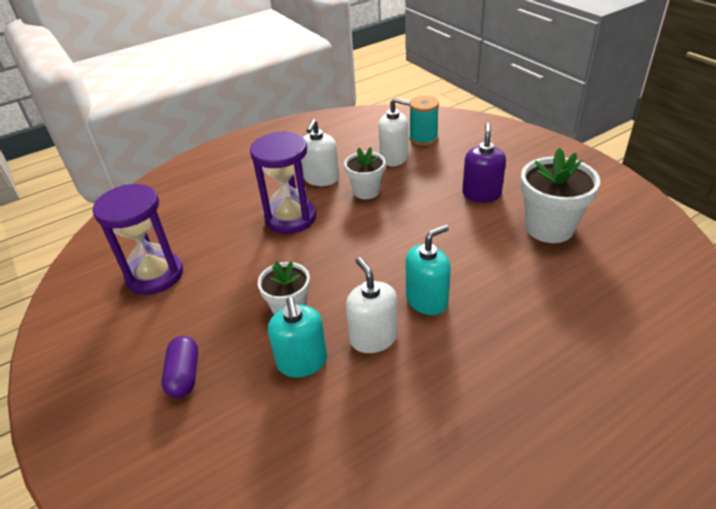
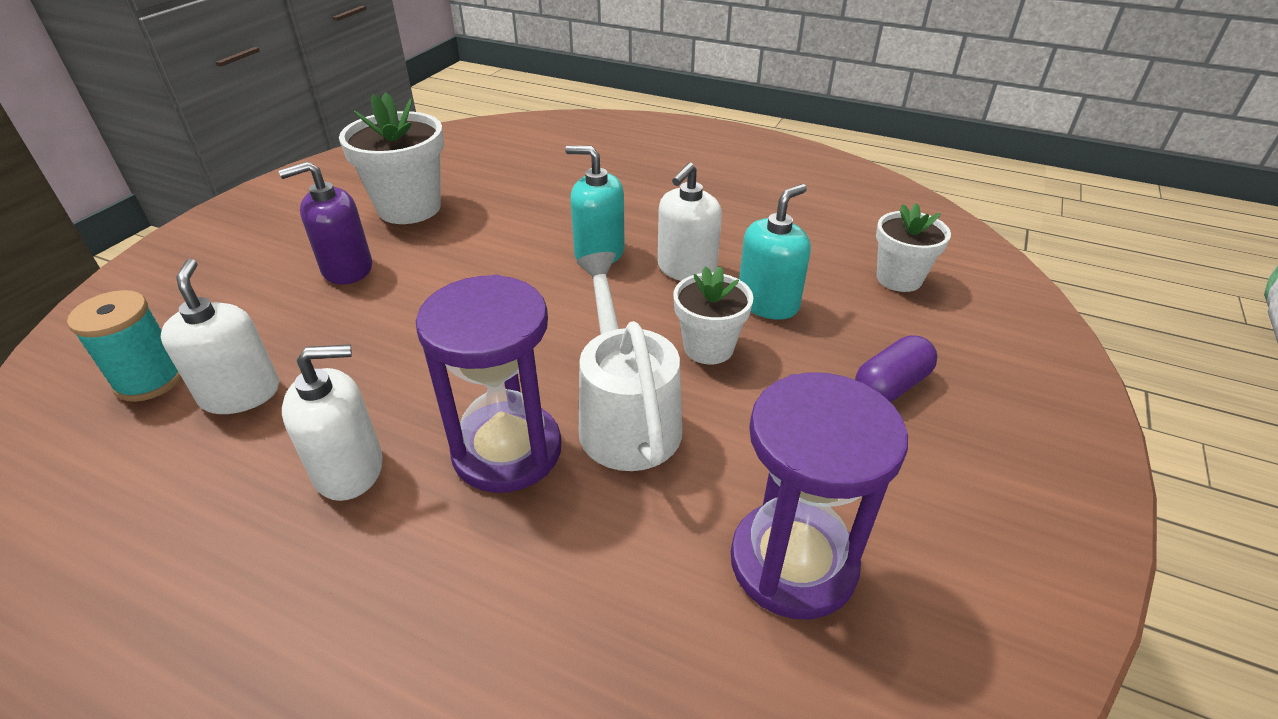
camera: 125 degrees left, 0 degrees up
white flower pot [344,147,385,199] -> white flower pot moved to [876,203,951,292]
none -> white watering can [576,252,682,471]

